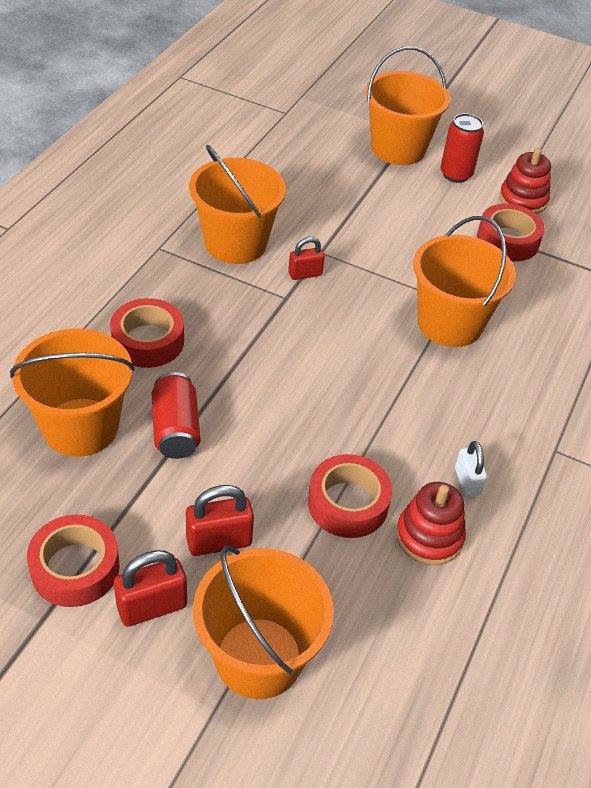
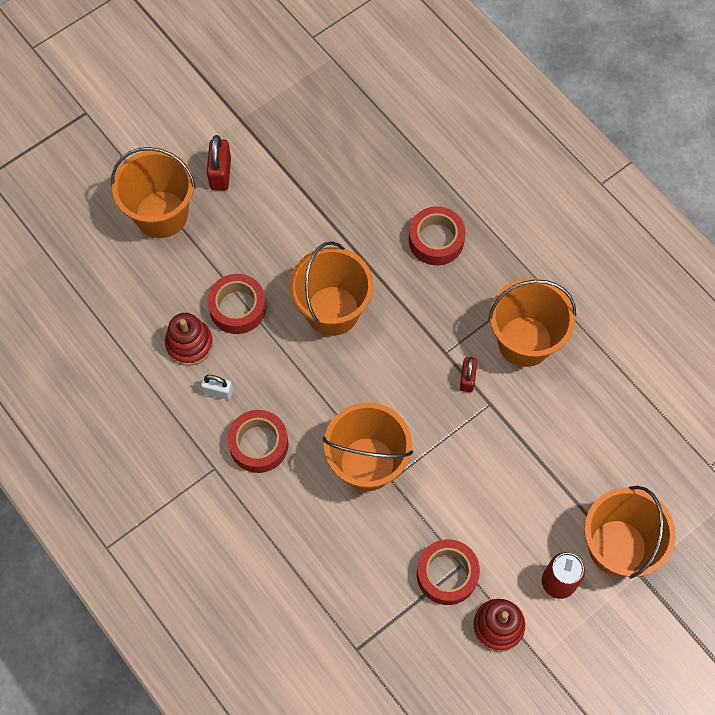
camera: 120 degrees right, 20 degrees up
orange bucket [10,329,135,457] -> orange bucket moved to [289,241,374,336]
red tape [27,515,120,607] -> red tape moved to [228,410,289,473]
red can [151,372,200,459] -> none
red padlock [186,485,254,556] -> none

